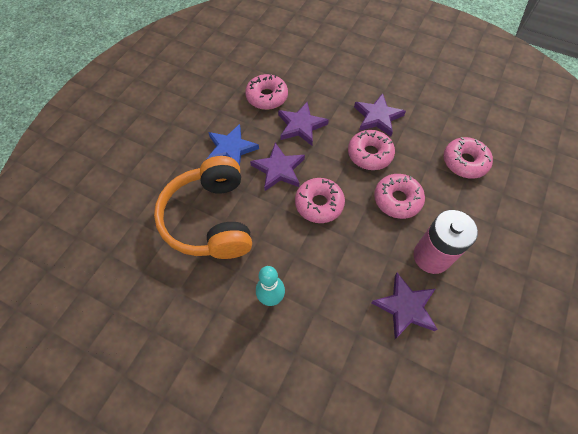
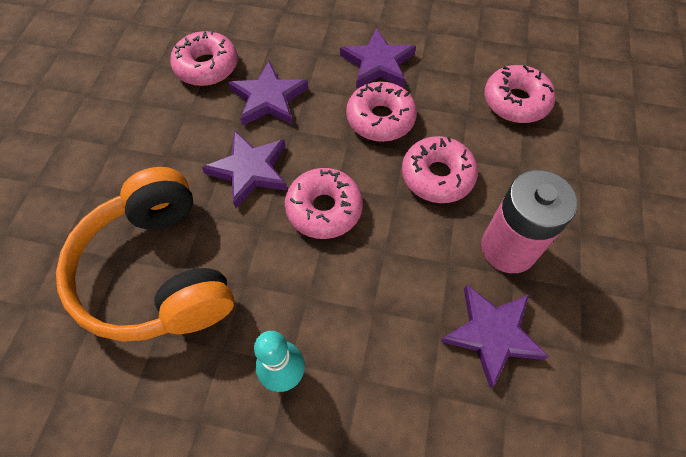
camera: 15 degrees left, 0 degrees up
blue star [206,124,259,166] -> none

